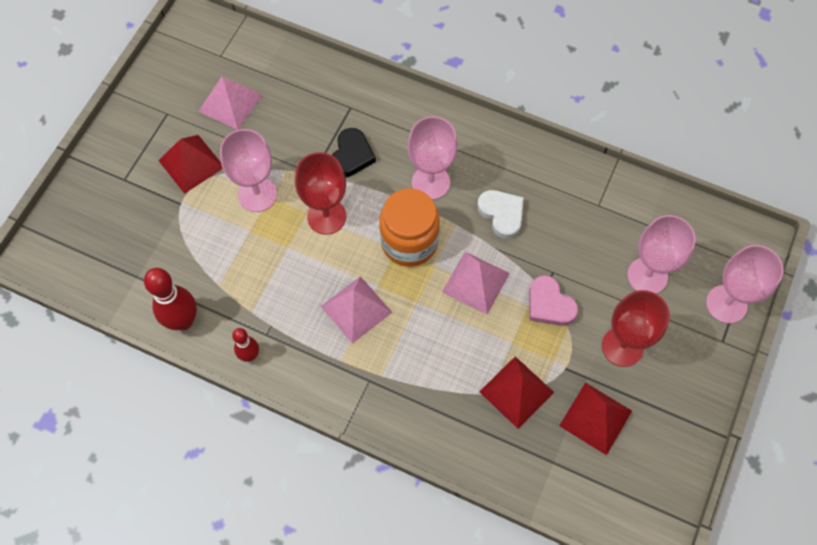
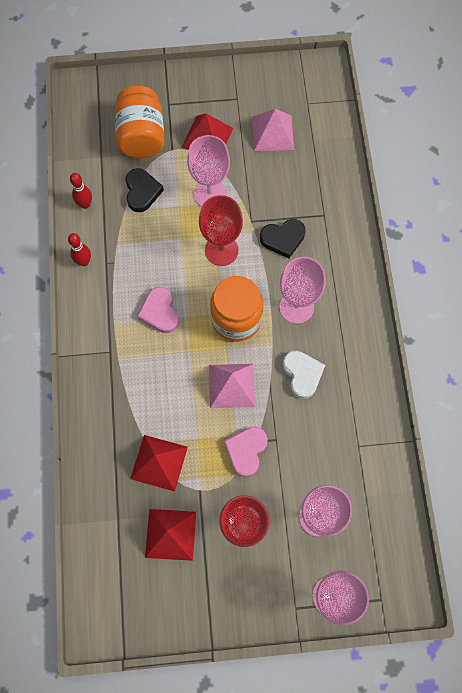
camera: 60 degrees right, 5 degrees up
red bowling pin [144,268,197,330] -> red bowling pin [70,173,92,209], size x0.58
pink pyramid [321,276,393,344] -> pink heart [137,287,179,333]
white heart [477,190,524,239] -> white heart turned 45 degrees counterclockwise [282,350,325,399]
none -> orange jar [114,86,165,158]
none -> black heart [126,168,164,212]

